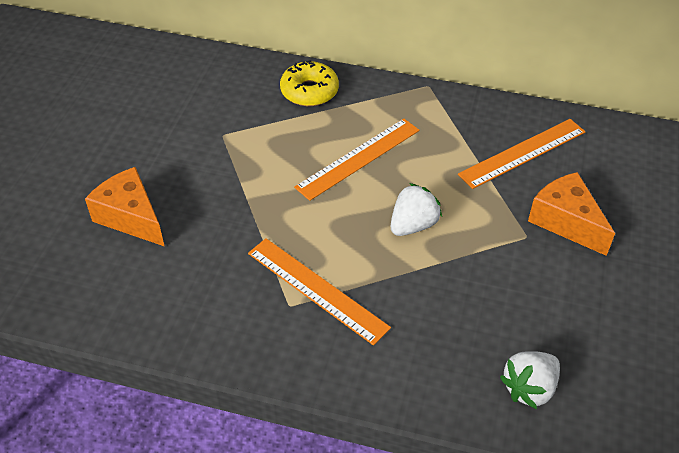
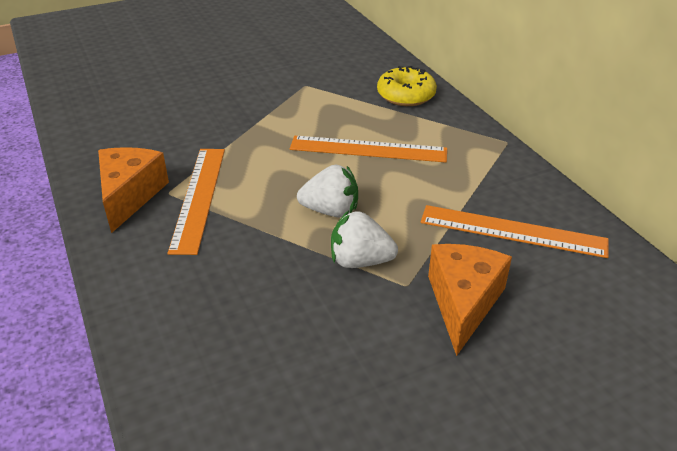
camera: 50 degrees right, 10 degrees down
orange cheese [85,167,165,247] -> orange cheese moved to [98,147,169,233]
white strawberry [500,351,560,409] -> white strawberry moved to [331,210,398,268]

